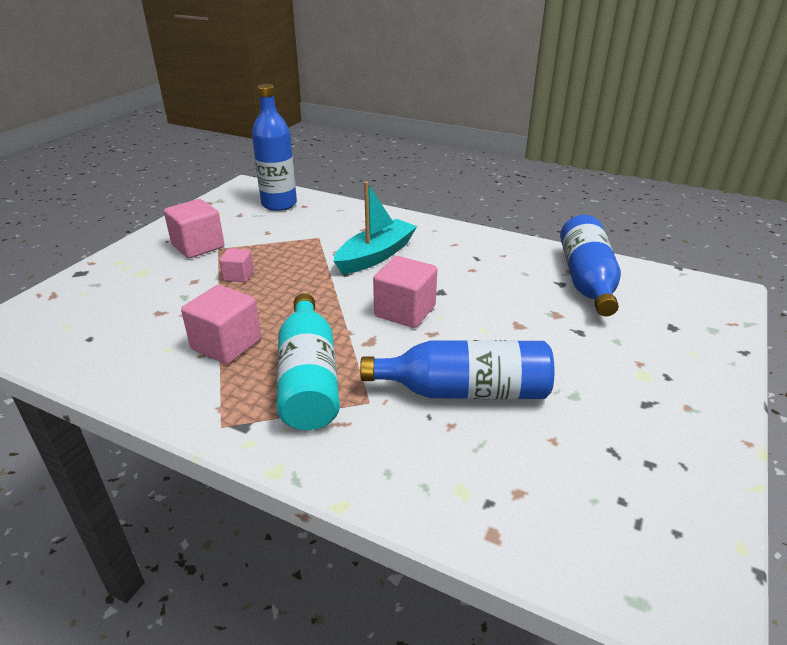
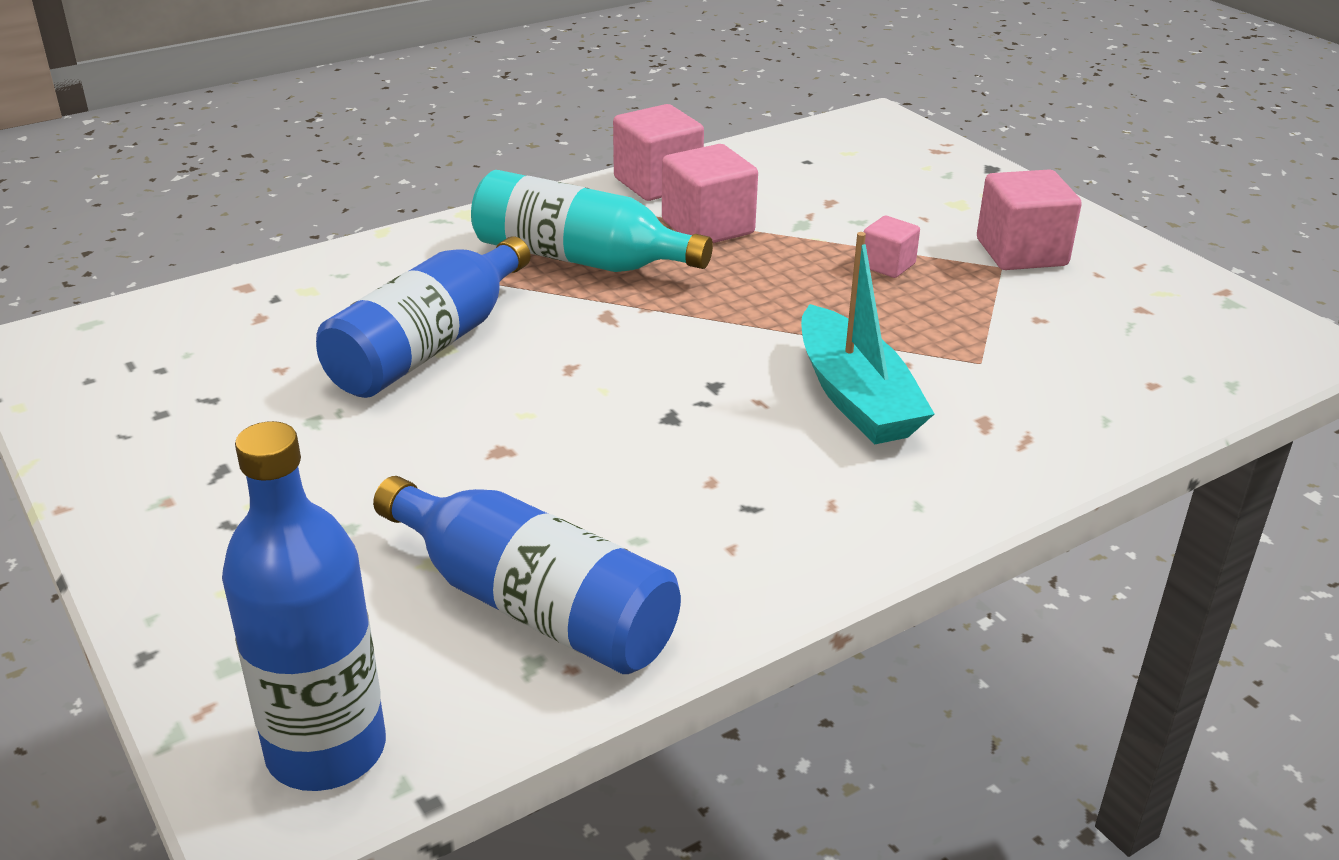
camera: 120 degrees right, 0 degrees up
blue bottle [252,84,297,211] -> blue bottle moved to [222,421,386,791]
pink cube [373,256,437,328] -> pink cube moved to [613,104,704,201]

